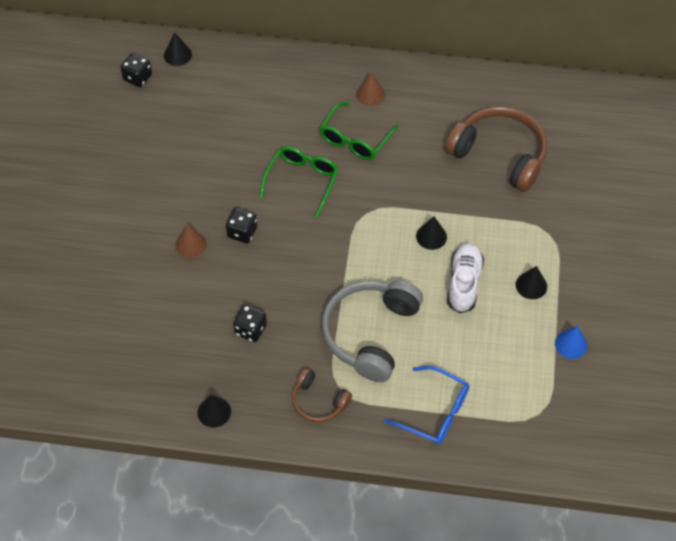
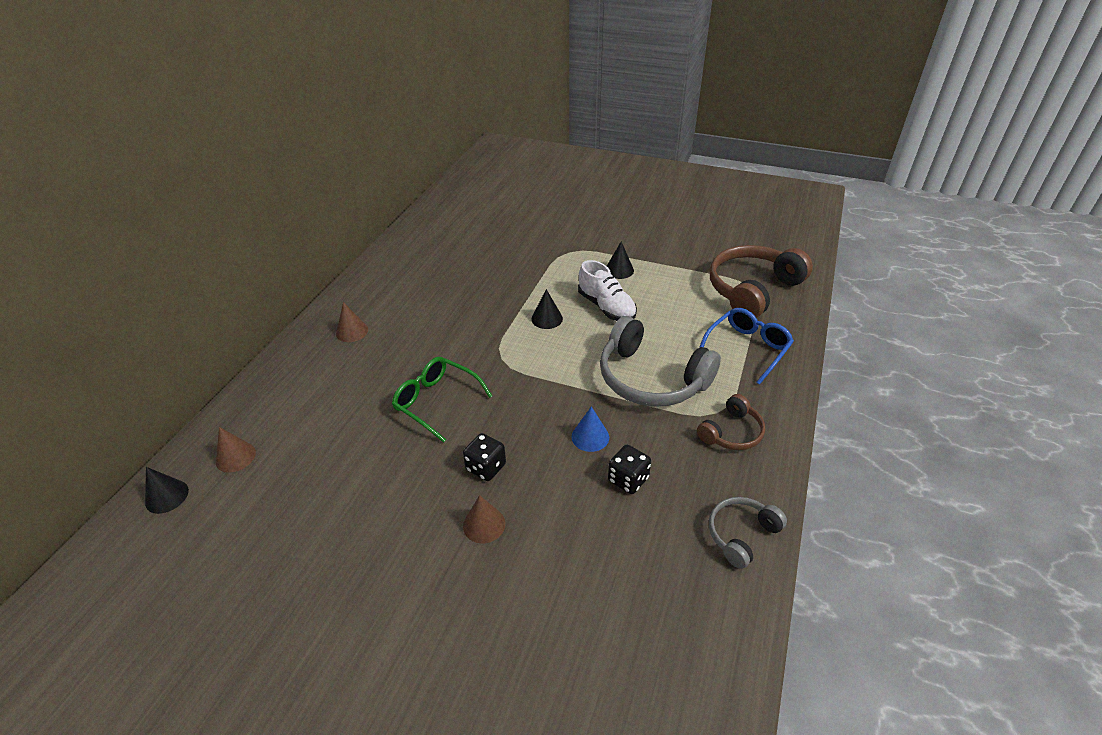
camera: 75 degrees left, 15 degrees down
black dice [120,53,152,87] -> none
black cone [197,395,231,427] -> grey headphones [709,497,787,569]
green glasses [319,102,399,160] -> none
brown headphones [445,106,547,192] -> brown headphones moved to [710,245,813,318]
white shoe [447,243,484,313] -> white shoe turned 150 degrees counterclockwise [578,260,637,321]
blue cone [555,326,587,359] -> blue cone moved to [572,406,609,452]
none -> brown cone [215,427,256,473]

